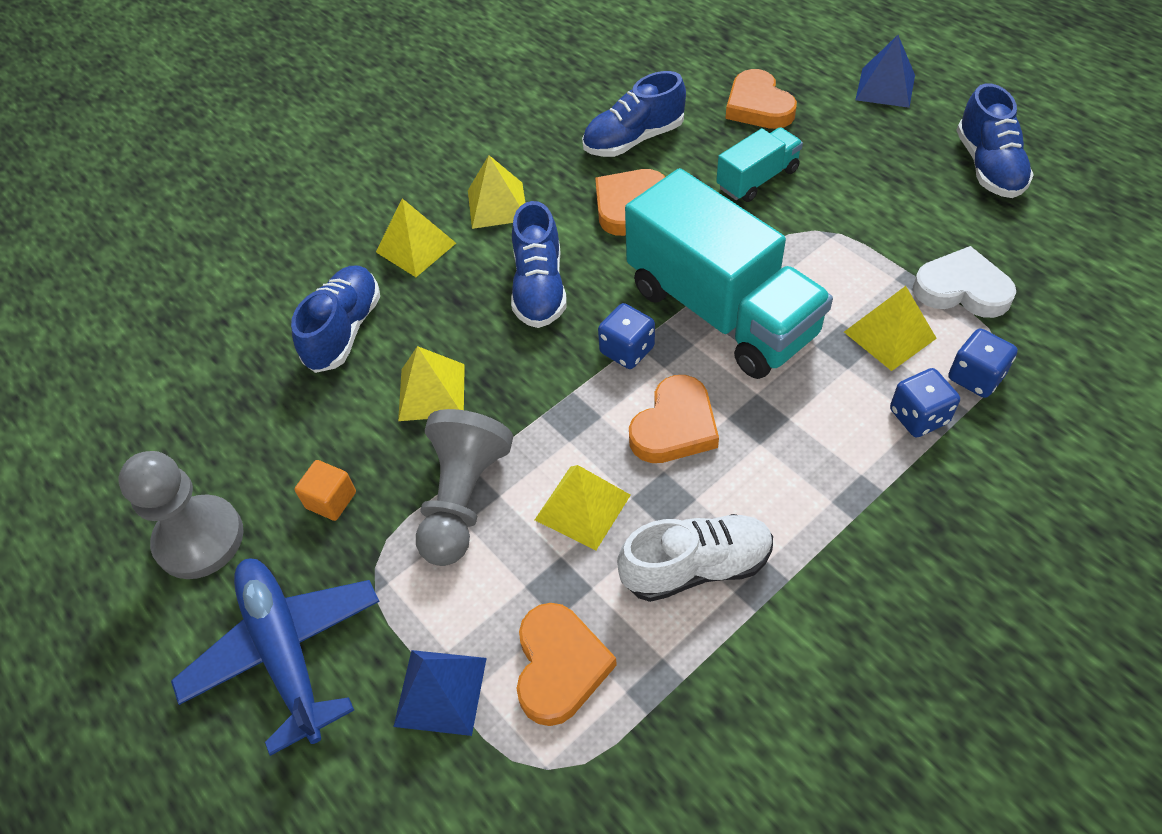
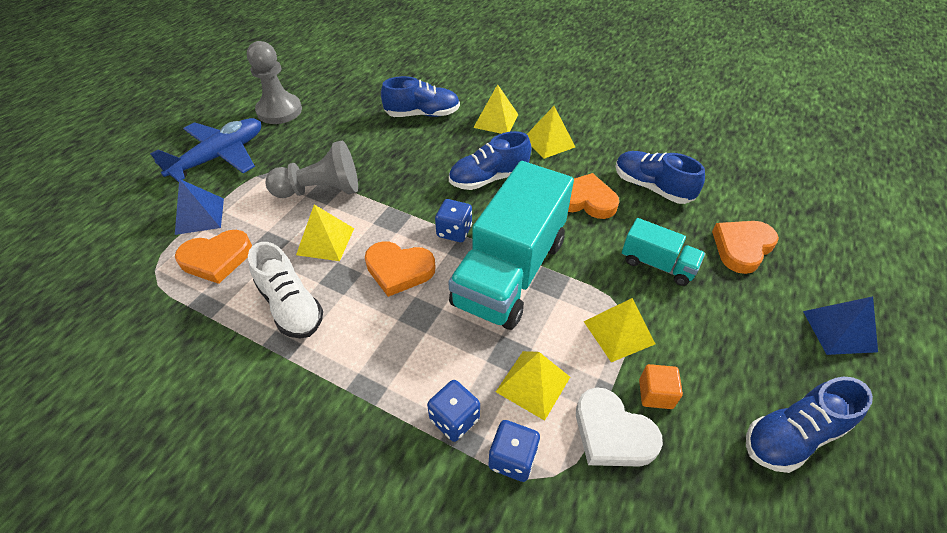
camera: 65 degrees right, 5 degrees down
orange cube [295,460,356,521] -> orange cube moved to [639,364,683,409]
yellow pyramid [398,346,465,421] -> yellow pyramid moved to [584,298,655,362]
white heart [913,246,1016,318] -> white heart turned 135 degrees clockwise [576,387,663,467]

